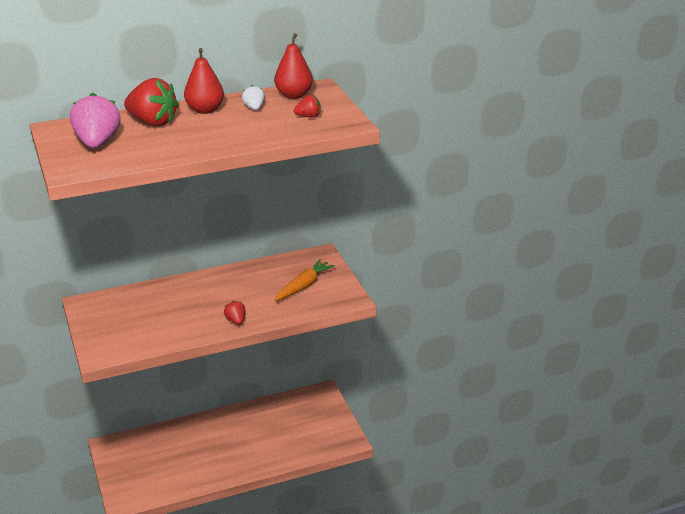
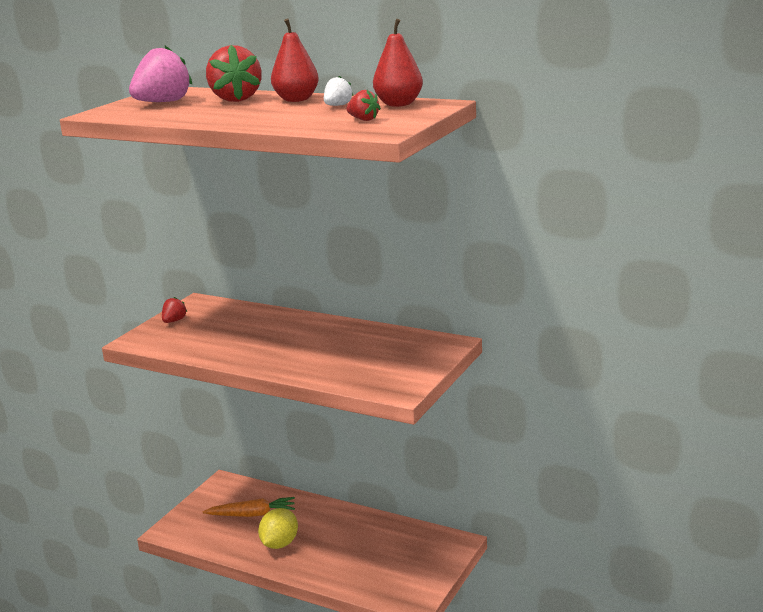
camera: 50 degrees right, 10 degrees down
red strawberry [224,301,245,325] -> red strawberry moved to [162,297,187,323]
orange carrot [274,259,335,301] -> orange carrot moved to [203,497,295,517]
none -> yellow lemon [258,508,298,549]

